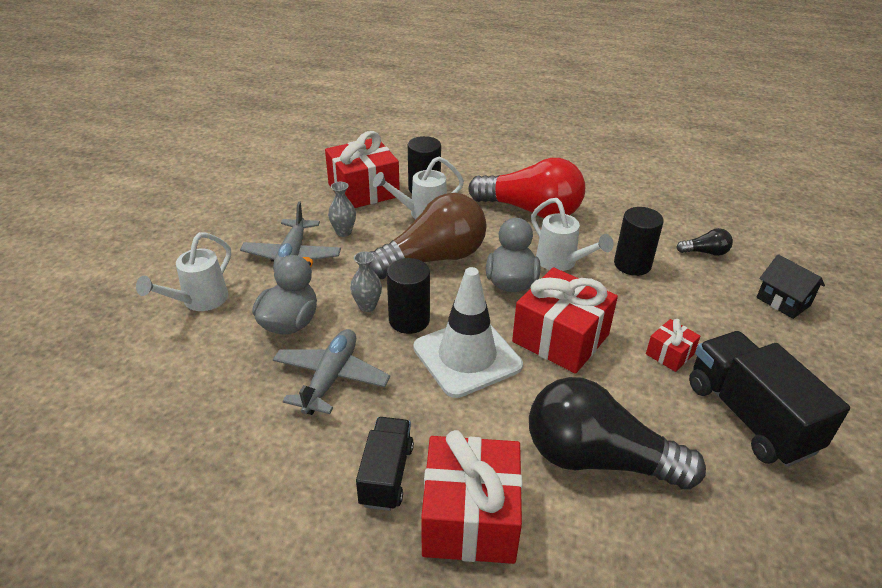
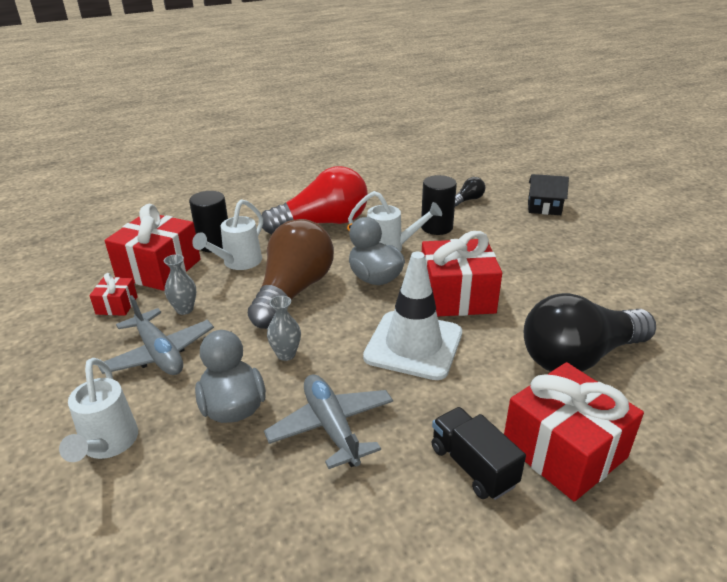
camera: 40 degrees left, 5 degrees down
black cylinder [387,258,430,334] -> none
red gift [646,319,700,372] -> red gift moved to [89,273,138,316]
black truck [689,331,850,467] -> none

